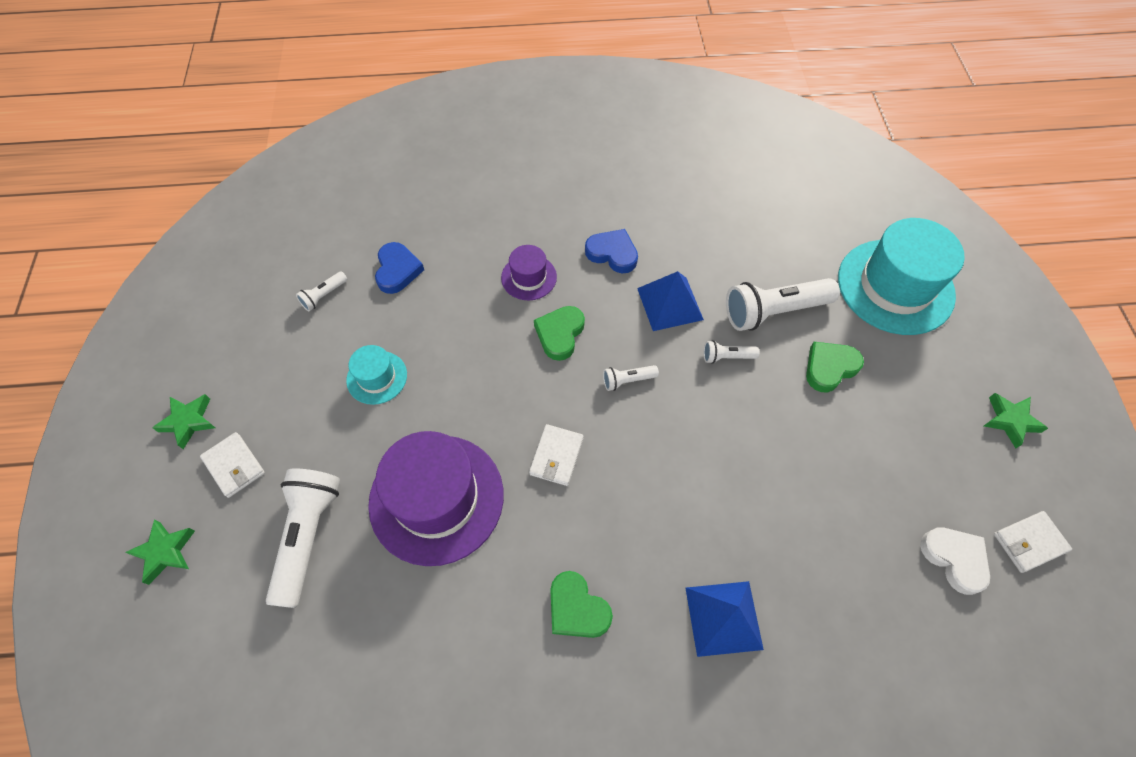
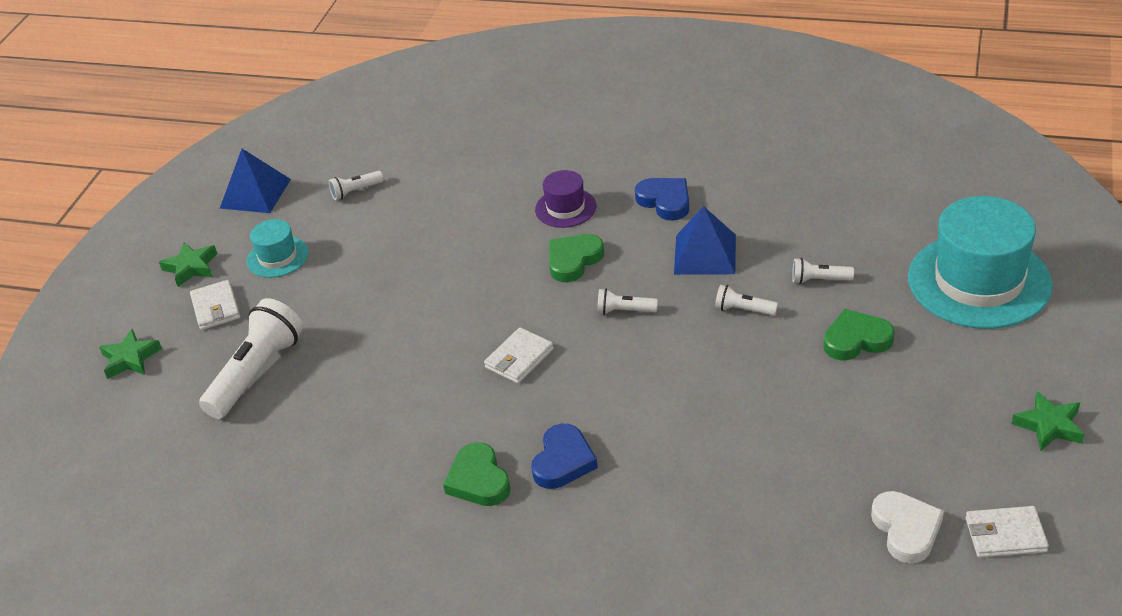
camera: 25 degrees right, 20 degrees down
turquoise hat [346,345,407,405] -> turquoise hat moved to [247,219,309,278]
purple hat [368,431,504,566] -> none
blue heart [375,242,424,294] -> blue heart moved to [531,424,598,489]
blue pyramid [686,581,764,657] -> blue pyramid moved to [220,149,291,213]
white flashlight [726,278,840,331] -> white flashlight [792,258,854,284], size x0.47

